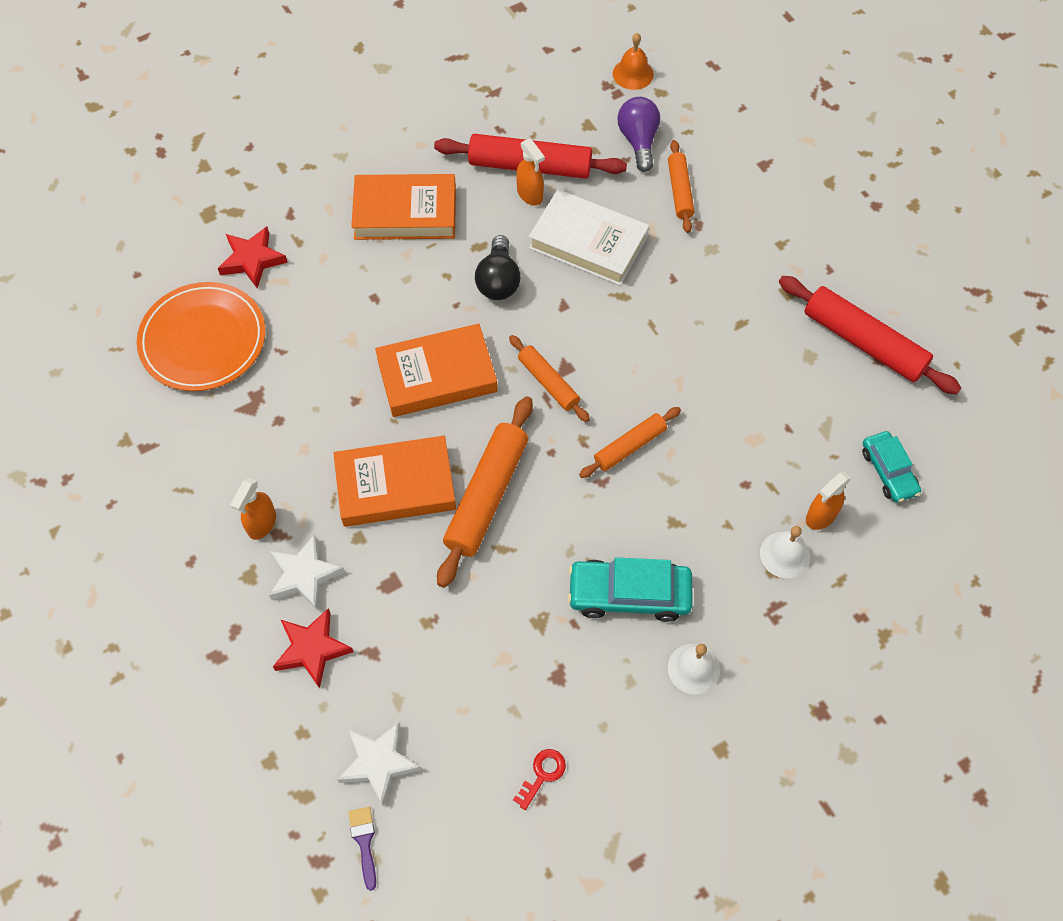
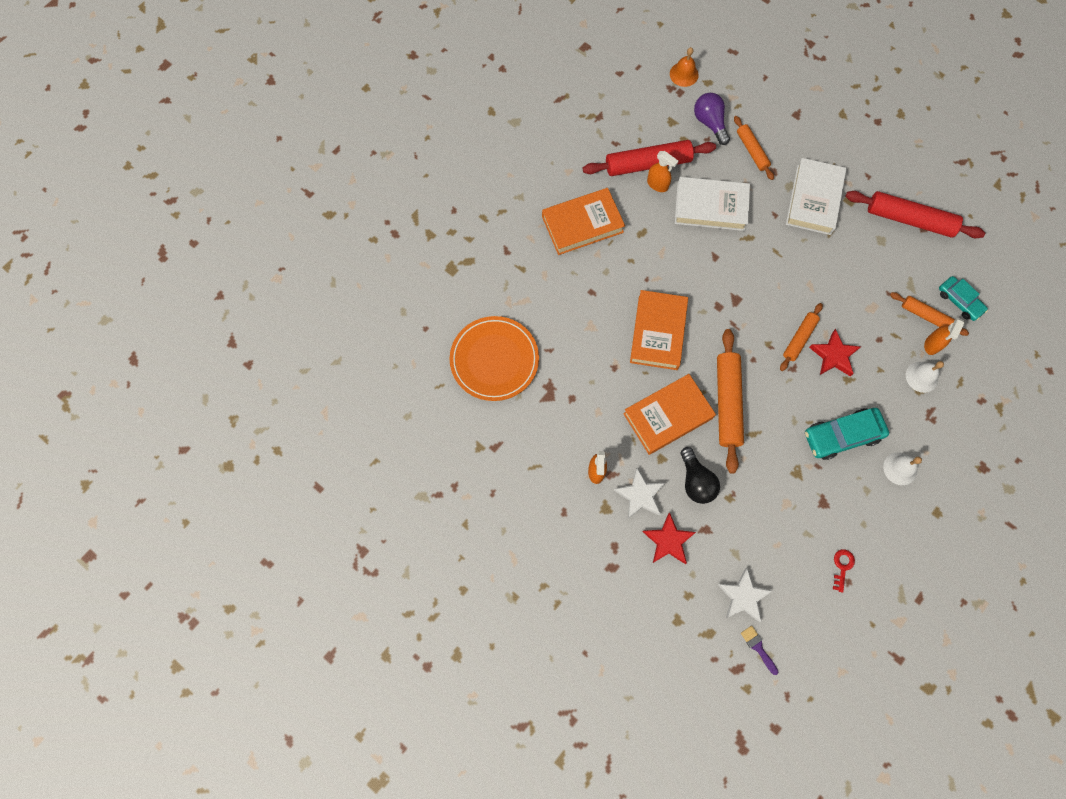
camera: 20 degrees left, 10 degrees up
red star [218,226,288,289] -> red star moved to [809,329,860,376]
orange book [375,324,498,417] -> orange book turned 45 degrees counterclockwise [630,290,688,370]
black light bulb [475,235,521,300] -> black light bulb moved to [680,447,720,504]
orange rolling pin [509,335,590,422] -> orange rolling pin moved to [890,292,969,336]
none -> white book [786,158,846,235]

